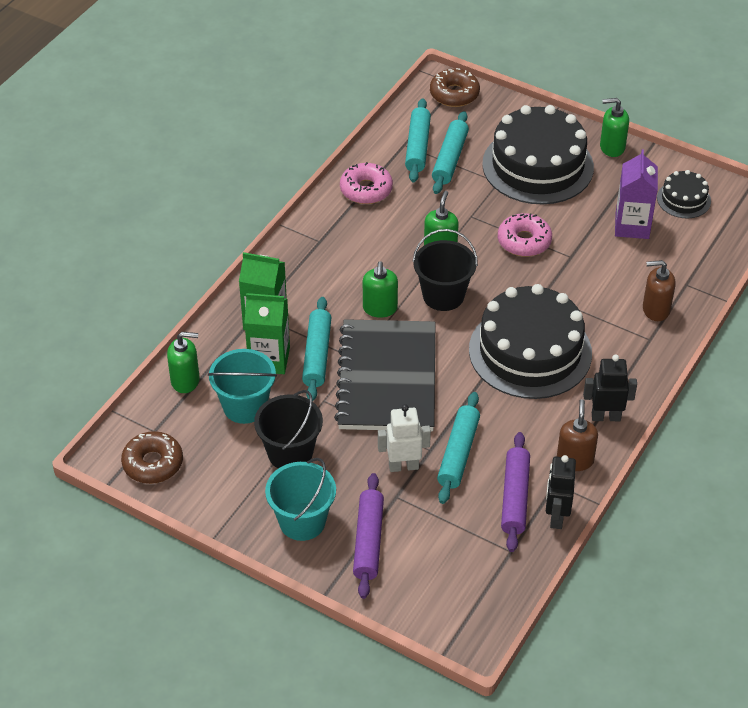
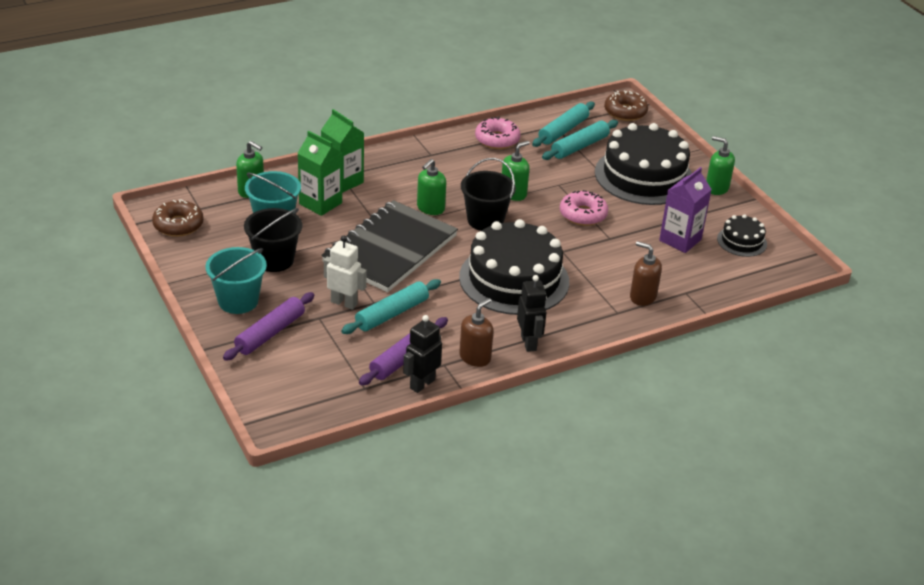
camera: 30 degrees right, 10 degrees down
turquoise rolling pin [302,297,331,401] -> none
black robot [583,354,637,421] -> black robot turned 45 degrees clockwise [517,275,547,352]

